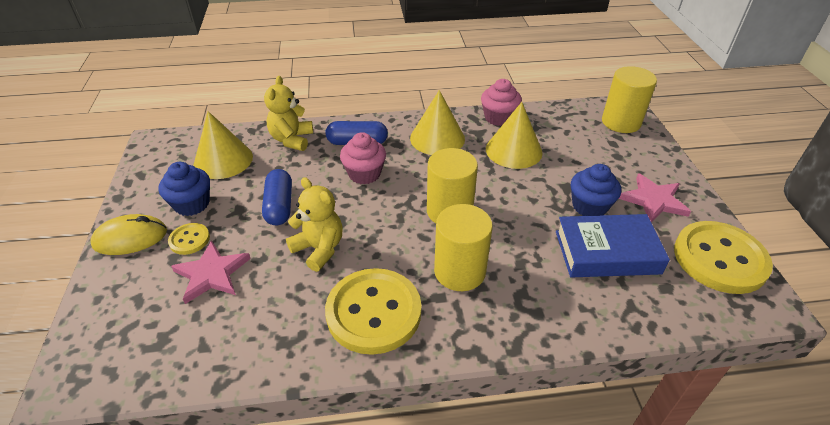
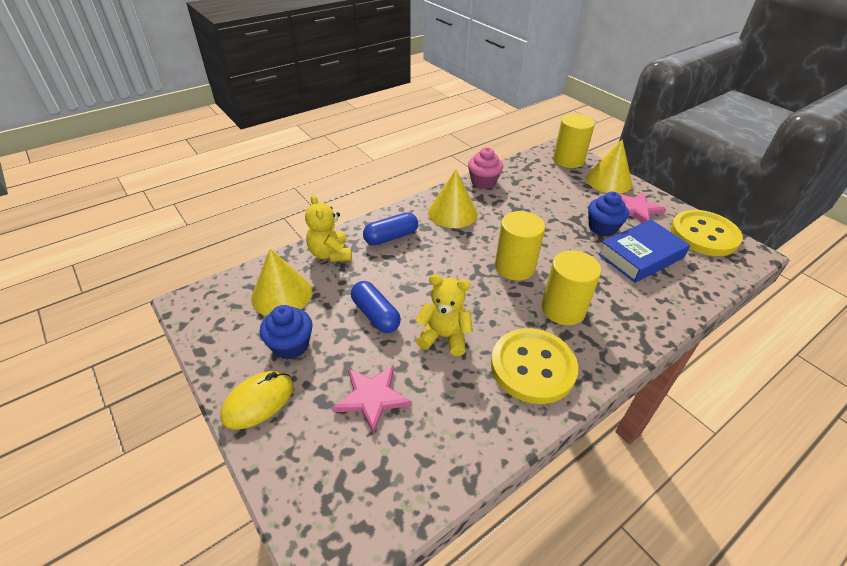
camera: 30 degrees left, 0 degrees up
yellow button [168,223,210,255] -> none
pink cupcake [340,132,386,185] -> none
yellow cone [486,102,543,169] -> yellow cone moved to [586,139,632,194]

